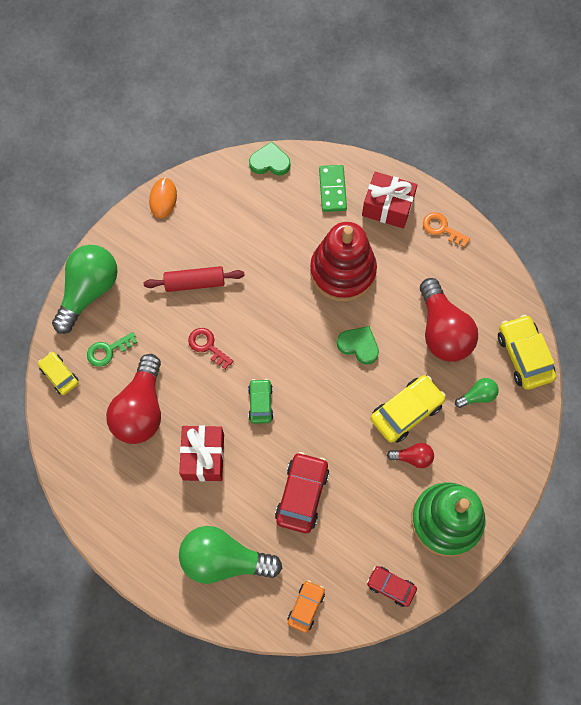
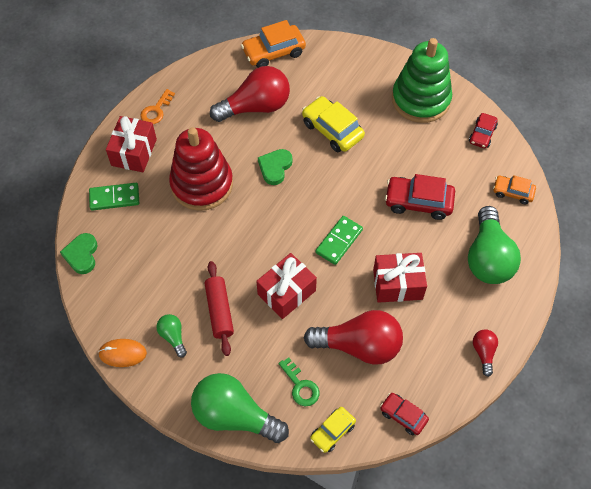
camera: 95 degrees left, 10 degrees down
red key [188,328,233,369] -> red gift [256,253,317,319]
green car [248,379,273,424] -> green domino [316,216,363,265]
red light bulb [387,443,434,468] -> red light bulb moved to [473,330,498,377]
green light bulb [455,378,499,408] -> green light bulb moved to [156,314,187,357]
yellow car [498,315,556,390] -> orange car [241,20,306,68]
none -> red car [380,393,429,435]

